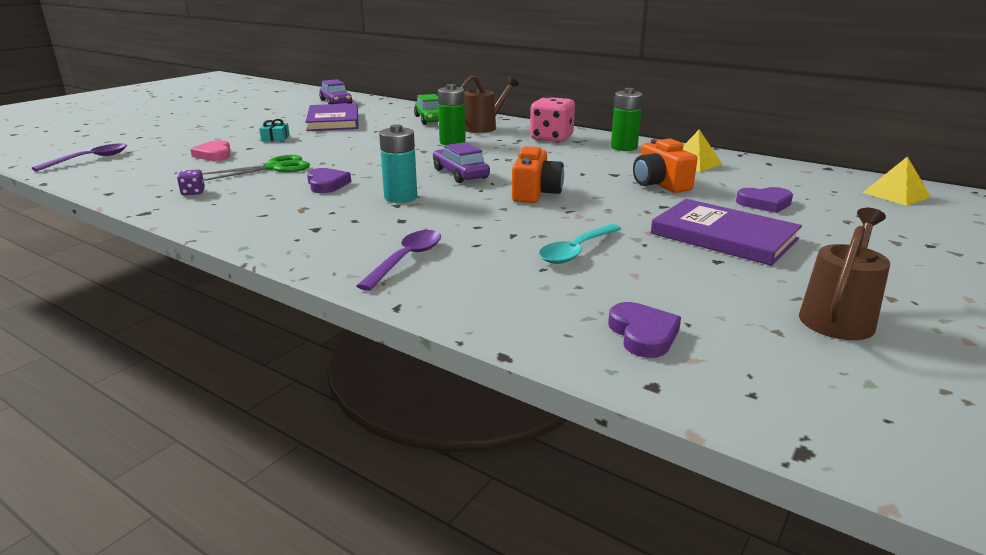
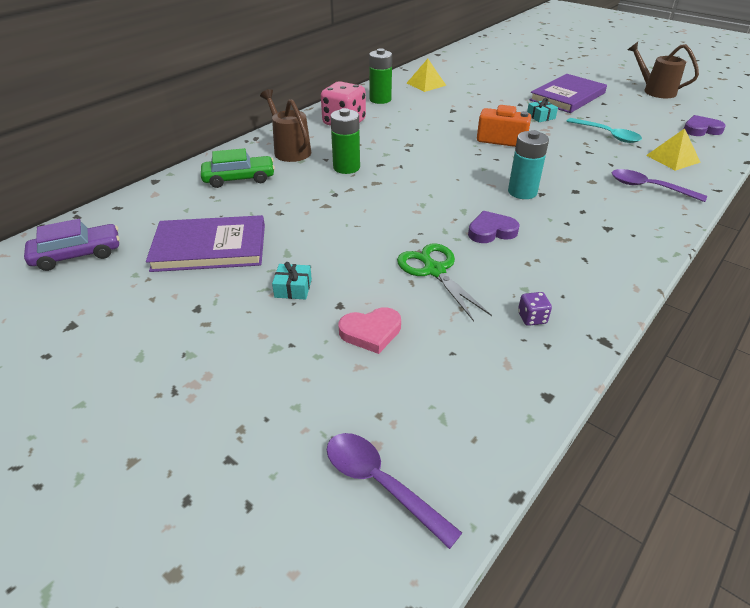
camera: 85 degrees left, 15 degrees up
purple car [433,142,490,183] -> none
orange camera [633,138,697,193] -> none
purple heart [736,187,793,213] -> none
yellow pyramid [862,156,931,206] -> yellow pyramid moved to [646,128,701,171]
none -> turquoise gift [527,98,558,122]

